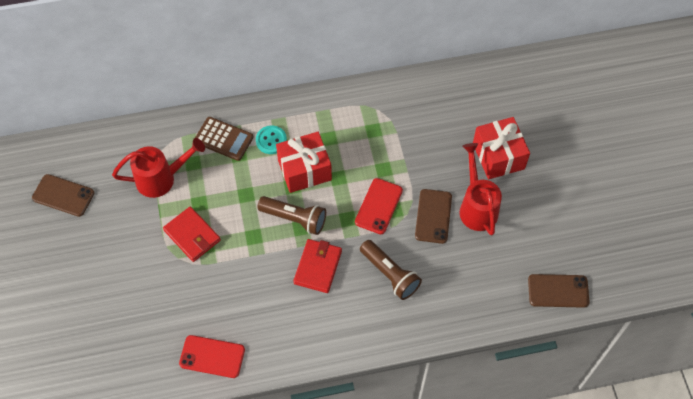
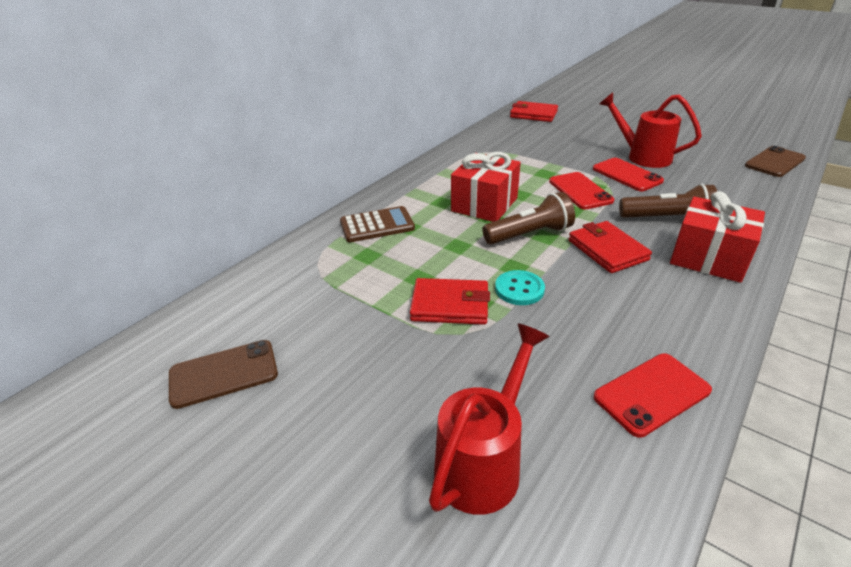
camera: 40 degrees left, 25 degrees down
red watering can [112,138,205,198] -> red watering can moved to [429,323,550,515]
turquoise button [256,126,287,154] -> turquoise button moved to [495,270,545,305]
brown phone [415,189,452,244] -> red phone [593,158,664,191]
red gift [473,117,530,179] -> red gift moved to [670,191,765,283]
none -> red wallet [510,101,558,122]

